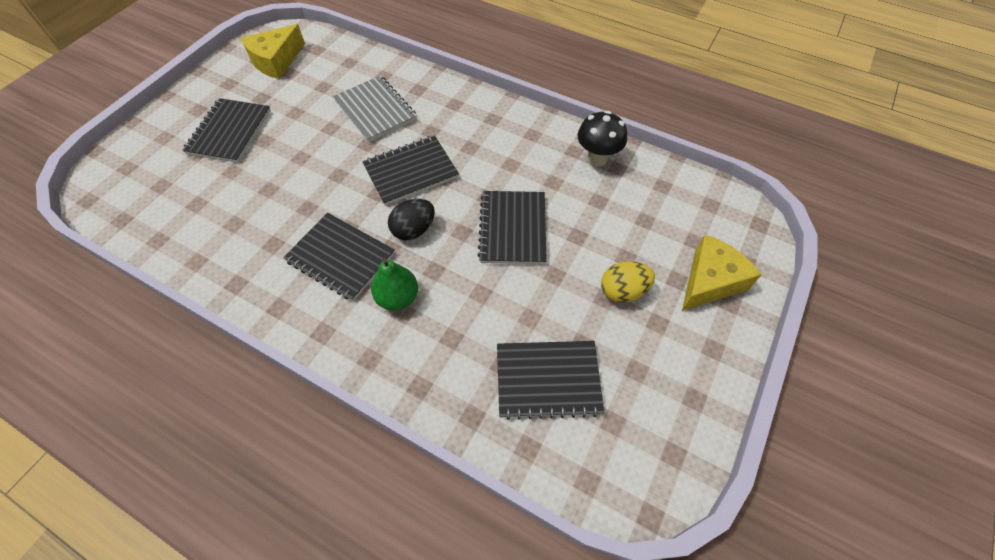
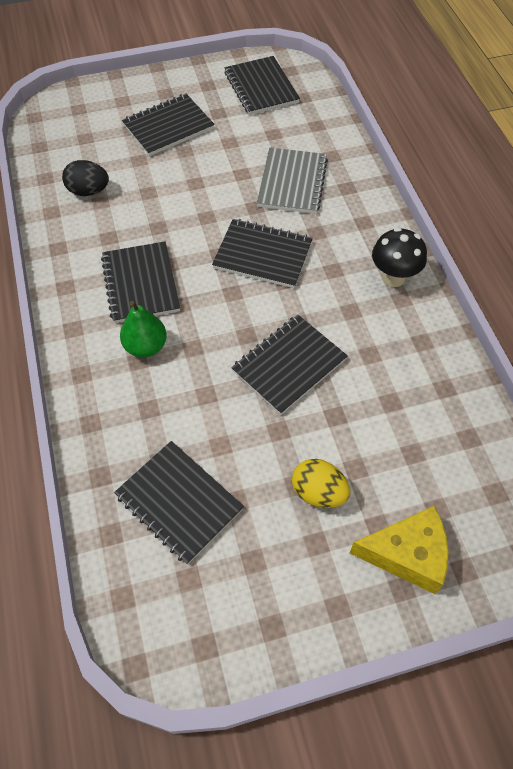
camera: 45 degrees right, 0 degrees up
yellow cheese [241,24,305,79] -> black notebook [224,56,300,115]
black egg [388,199,435,241] -> black egg moved to [62,160,109,196]
black mushroom [578,111,627,167] -> black mushroom moved to [372,227,427,287]

